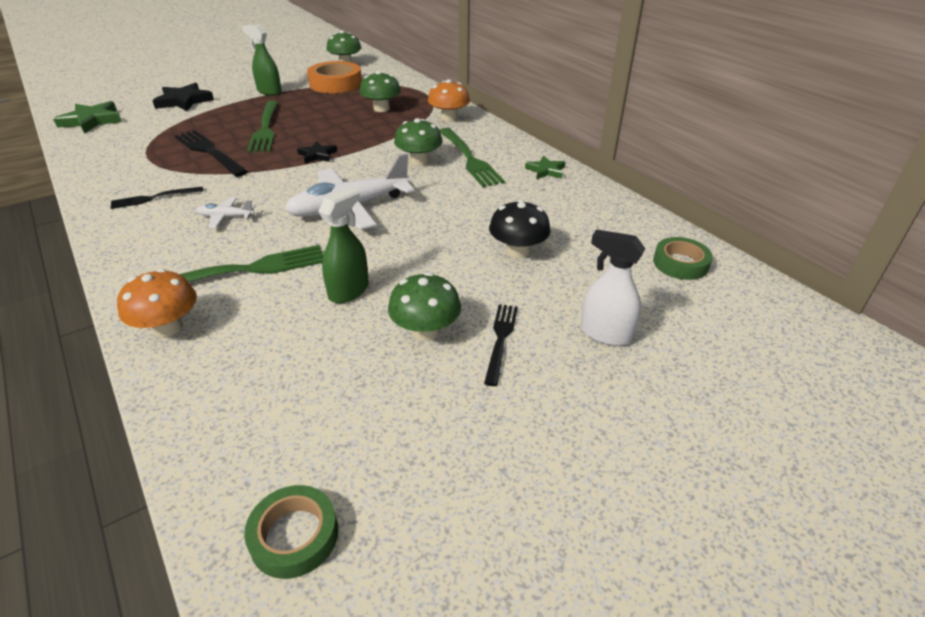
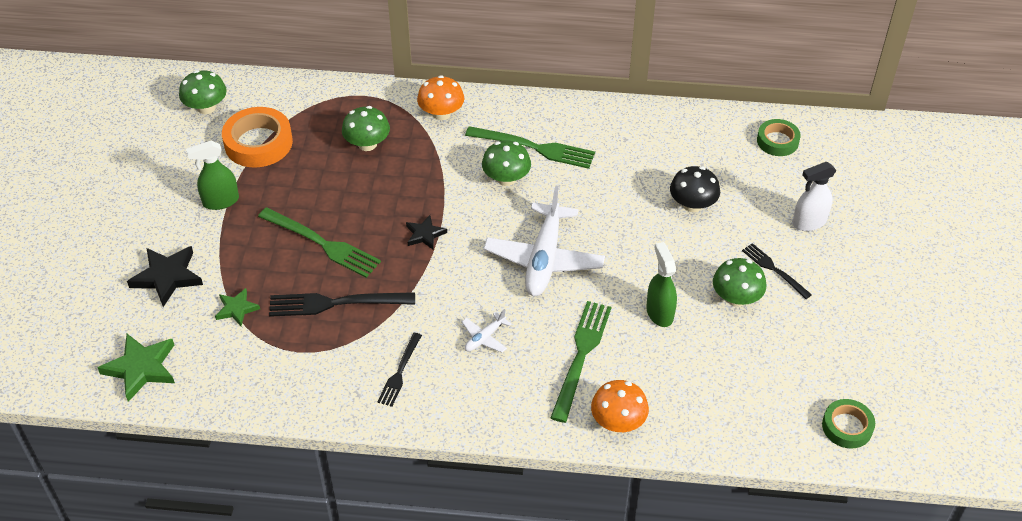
camera: 50 degrees left, 10 degrees up
green star [525,156,565,179] -> green star moved to [215,288,260,326]

